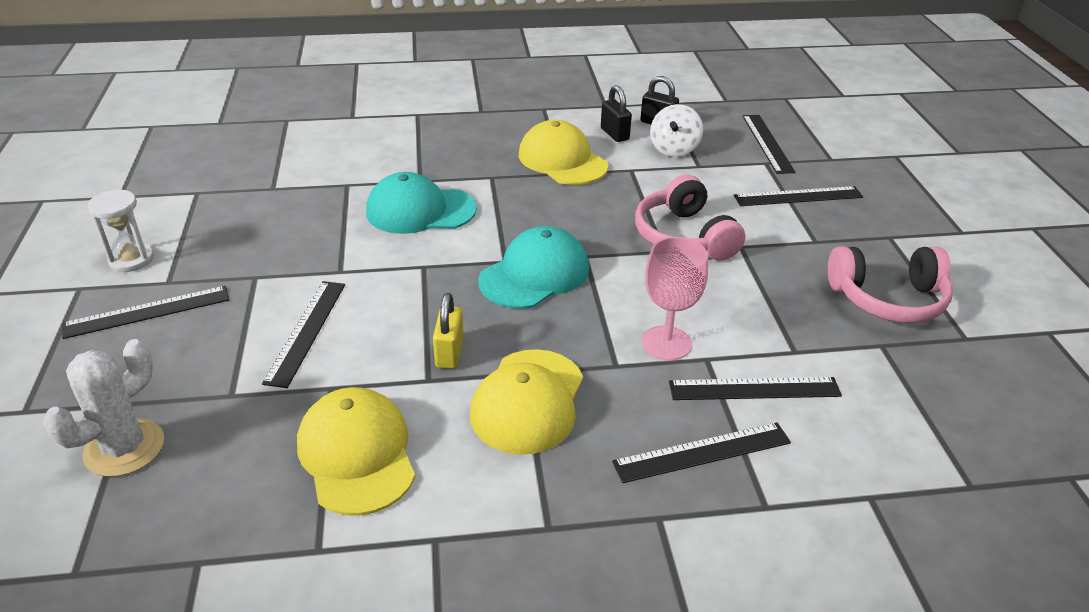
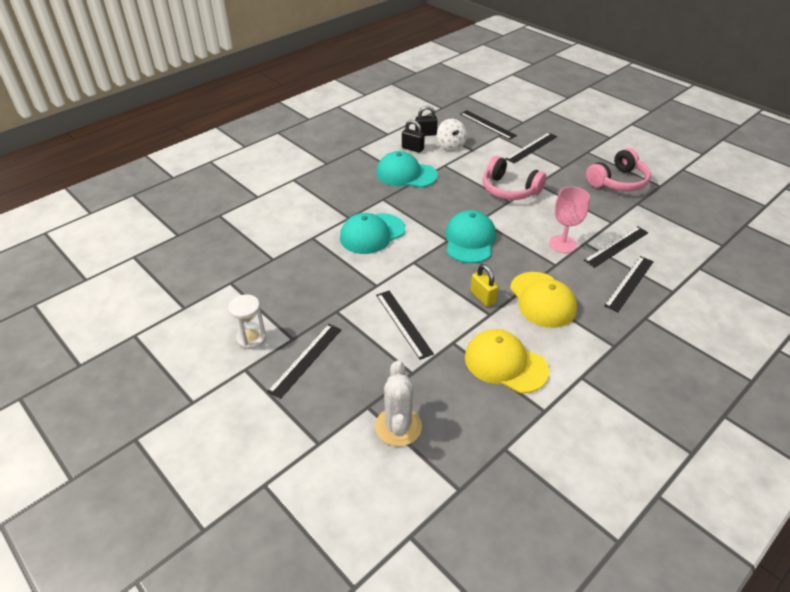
camera: 35 degrees left, 5 degrees up
yellow cap [519,120,608,185] -> turquoise cap [376,151,438,188]

